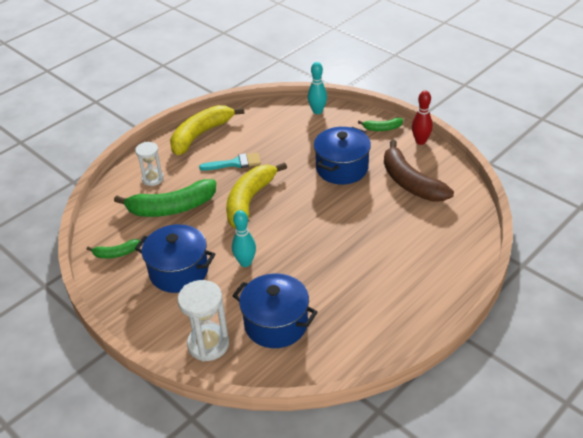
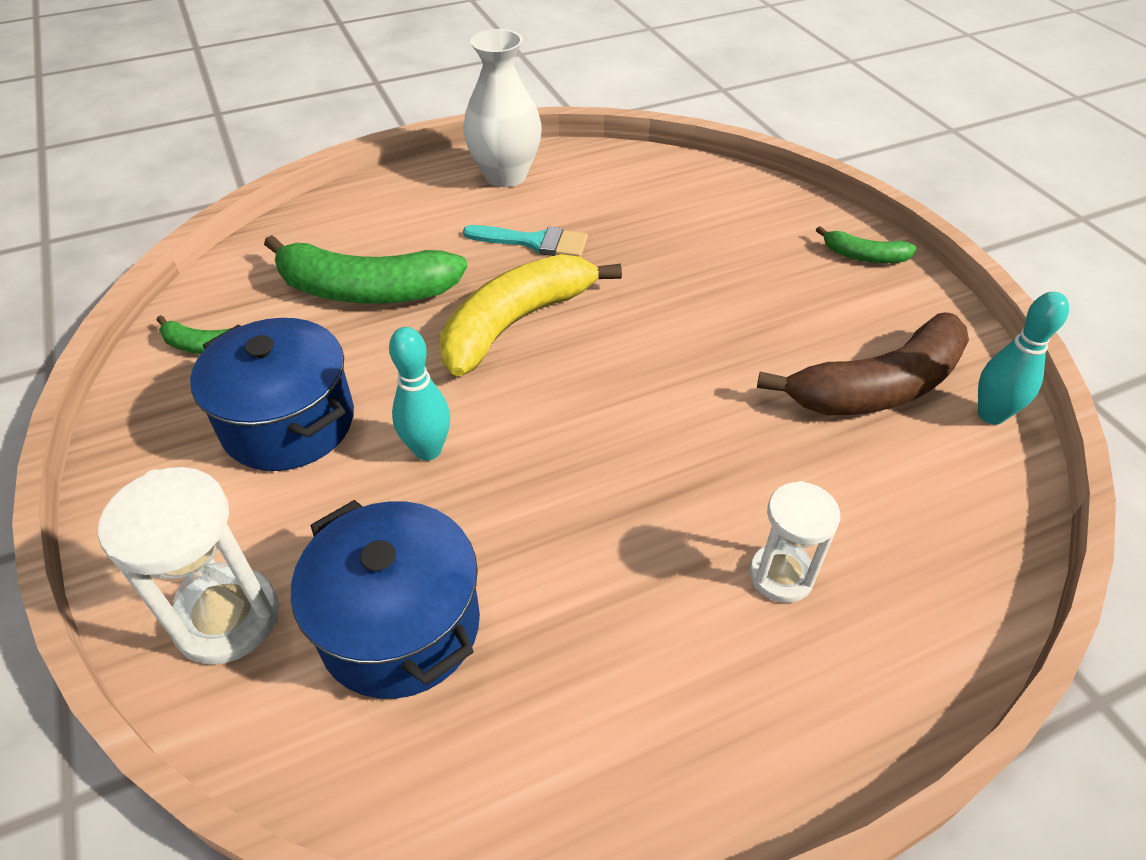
camera: 20 degrees right, 5 degrees up
white hourglass [135,142,164,186] -> white hourglass moved to [750,481,840,603]
yellow banana [170,105,245,155] -> white vase [463,29,542,187]
turquoise bowling pin [308,62,327,114] -> turquoise bowling pin moved to [978,292,1069,425]
blue pot [314,127,371,184] -> none
brown banana [384,140,454,202] -> brown banana turned 105 degrees counterclockwise [757,313,969,415]
red bowling pin [412,91,433,145] -> none

